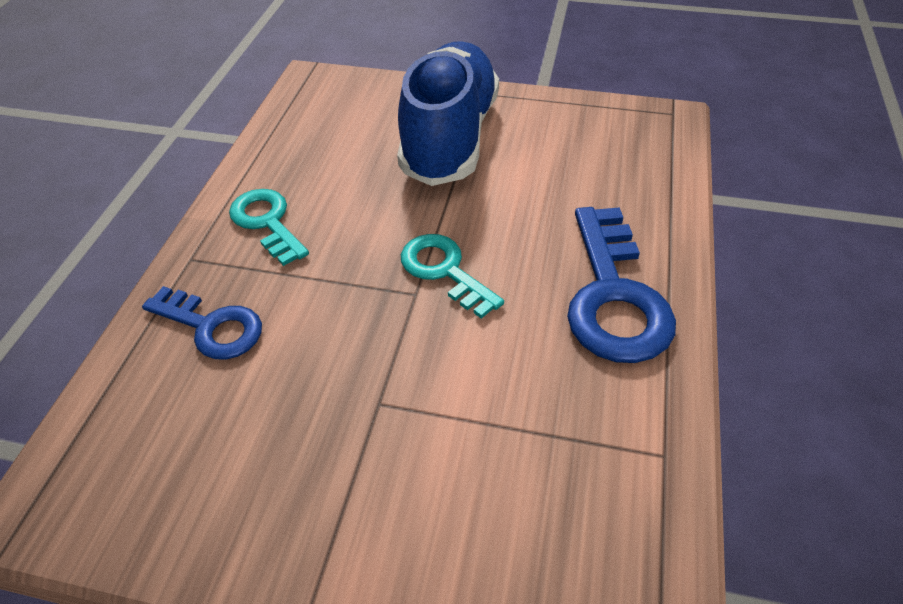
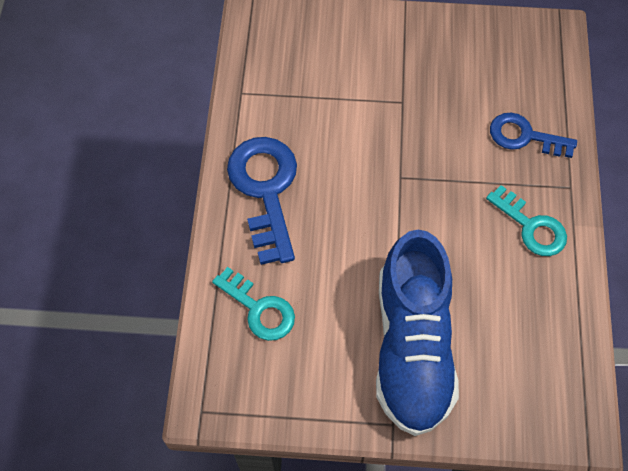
camera: 170 degrees right, 15 degrees up
turquoise key [401,234,504,319] -> turquoise key moved to [212,267,295,341]

